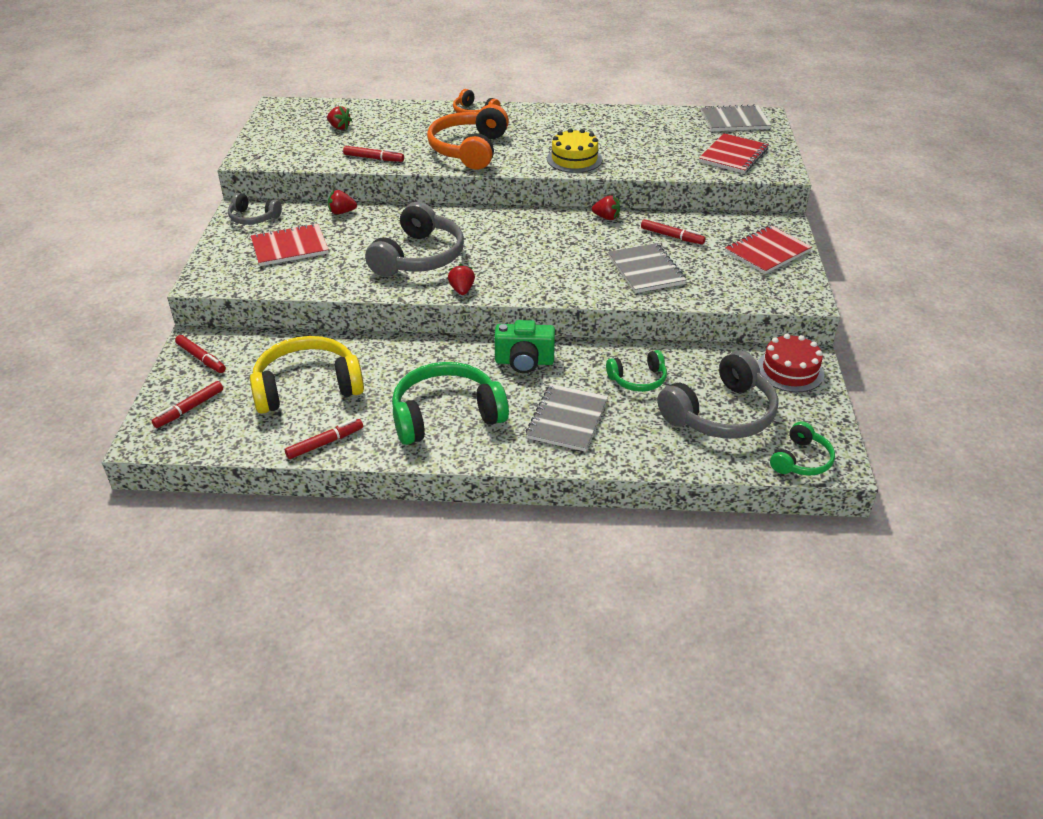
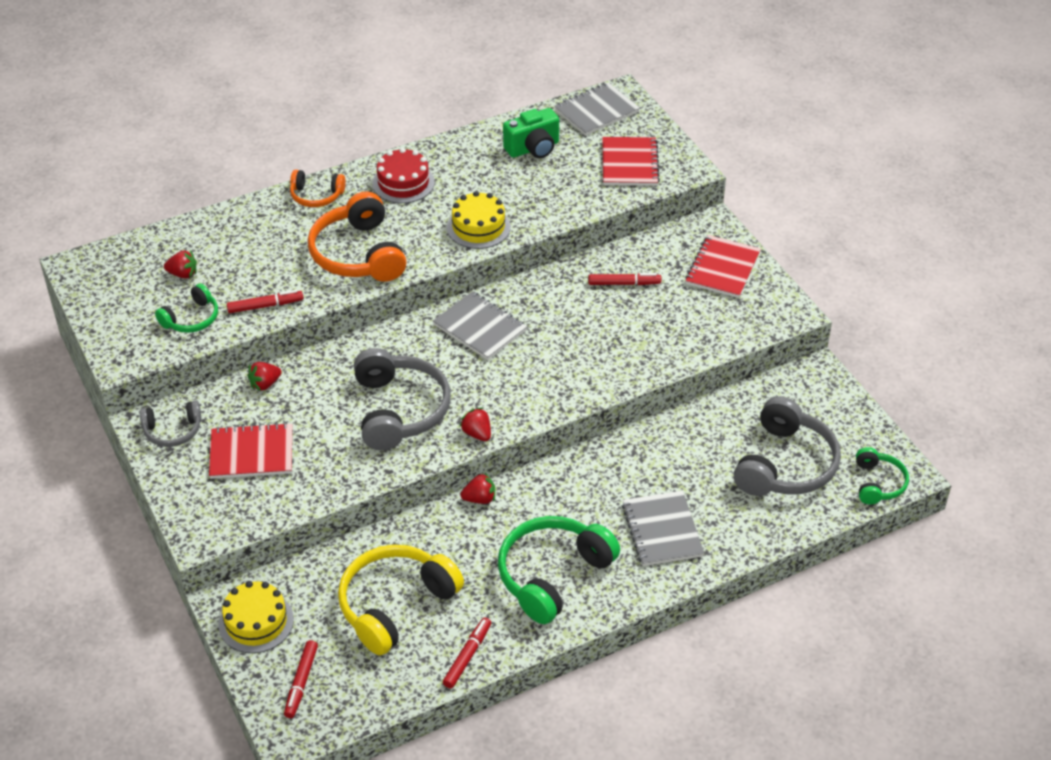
camera: 30 degrees left, 5 degrees up
red marker [175,335,226,373] -> yellow cake [219,581,294,653]
red notebook [251,223,329,266] -> red notebook turned 45 degrees clockwise [209,423,292,479]
green camera [494,320,555,373] -> green camera moved to [503,108,559,158]
red strawberry [592,195,620,220] -> red strawberry moved to [460,473,495,504]
green headphones [606,350,667,392] -> green headphones moved to [155,284,218,333]
grey notebook [608,243,686,293] -> grey notebook moved to [433,291,527,360]
red cake [757,334,824,392] -> red cake moved to [372,148,435,203]

